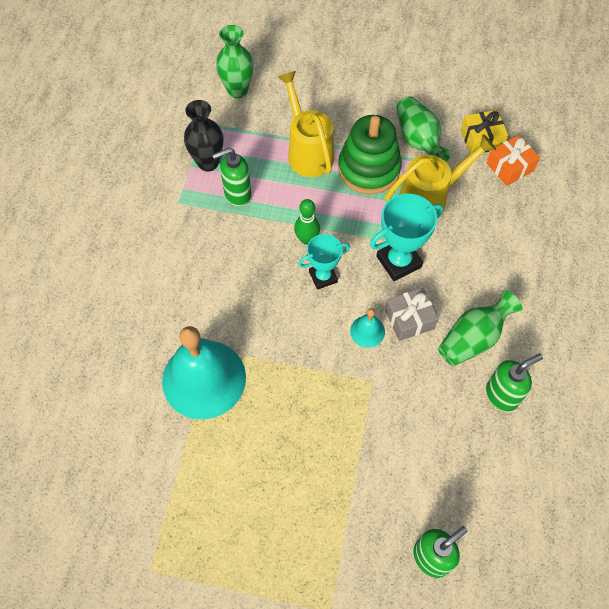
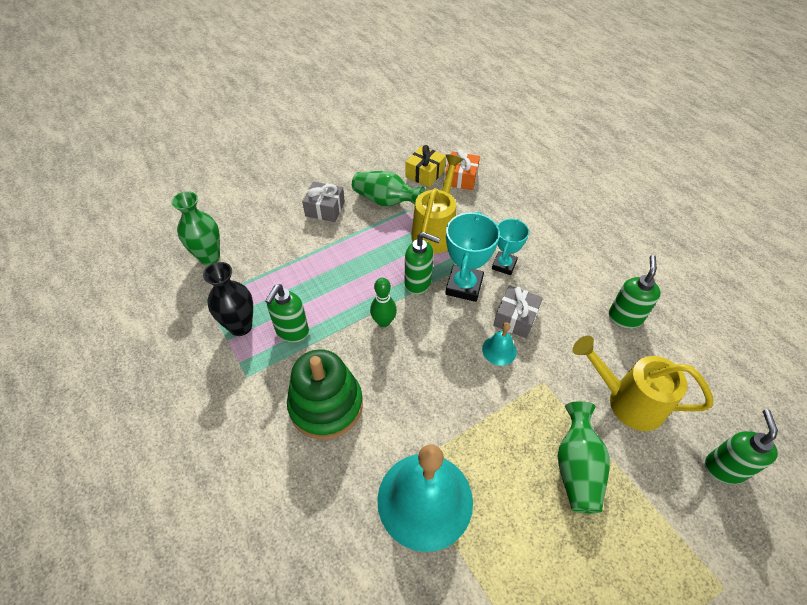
camera: 45 degrees left, 10 degrees down
yellow watering can [278,71,334,177] -> yellow watering can moved to [573,336,713,431]
turquoise trophy [298,234,350,290] -> turquoise trophy moved to [492,219,529,275]
green stacking toy [338,115,402,194] -> green stacking toy moved to [287,349,363,440]
green vase [438,290,523,366] -> green vase moved to [558,401,610,513]
none -> grey gift [302,182,345,222]
none -> green soap dispenser [405,232,441,295]

